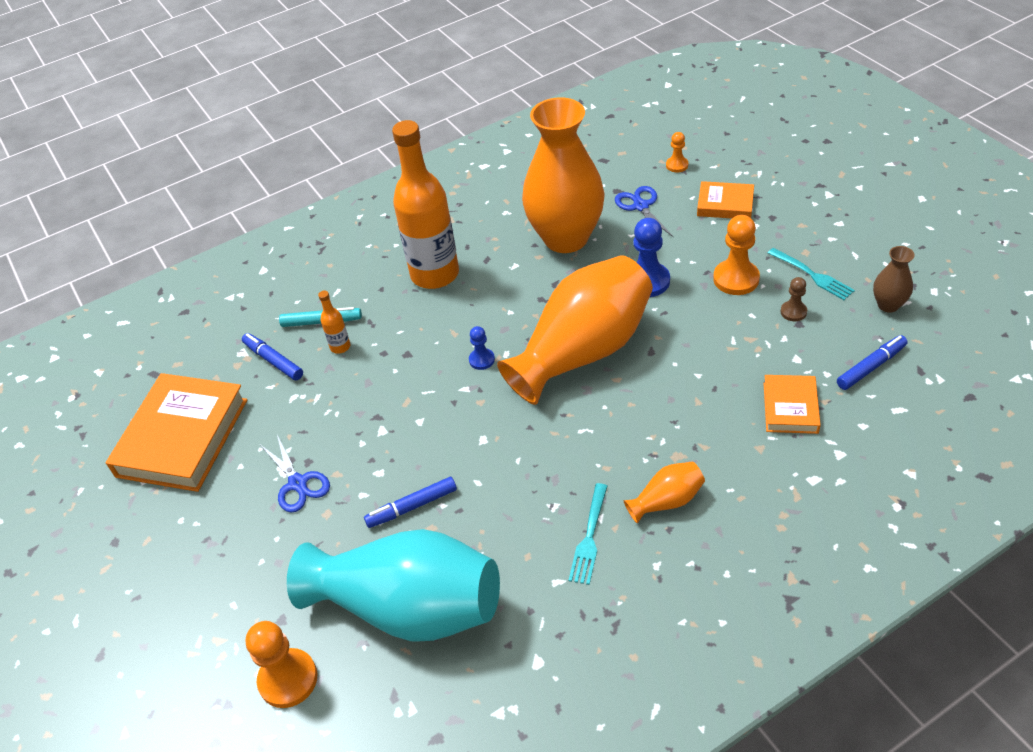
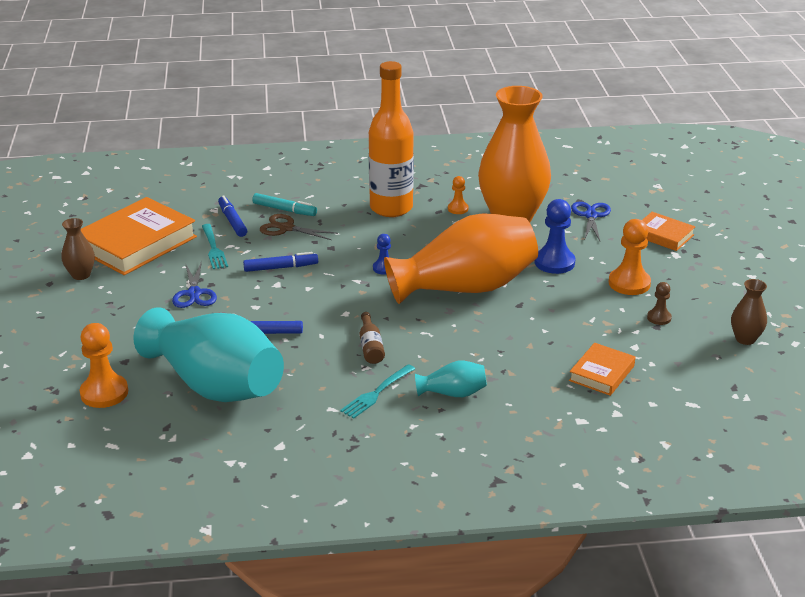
camera: 20 degrees right, 15 degrees down
orange bottle [318,291,350,354] -> brown scissors [260,214,338,240]
orange vase [624,462,705,524] -> turquoise vase [415,361,487,397]
orange pawn [666,132,688,172] -> orange pawn moved to [448,176,468,214]
turquoise fork [768,248,855,300] -> turquoise fork moved to [202,224,228,269]
blue marker [837,335,908,390] -> blue marker moved to [243,252,318,272]
none -> brown vase [61,218,95,280]
none -> brown bottle [360,312,385,364]

